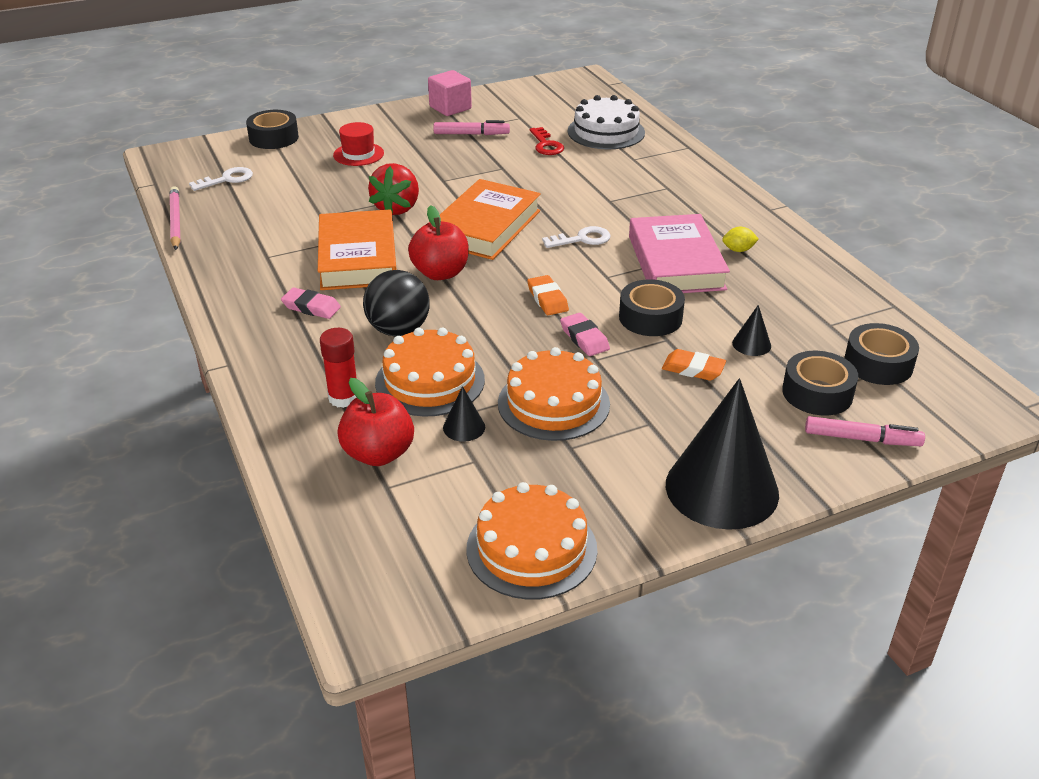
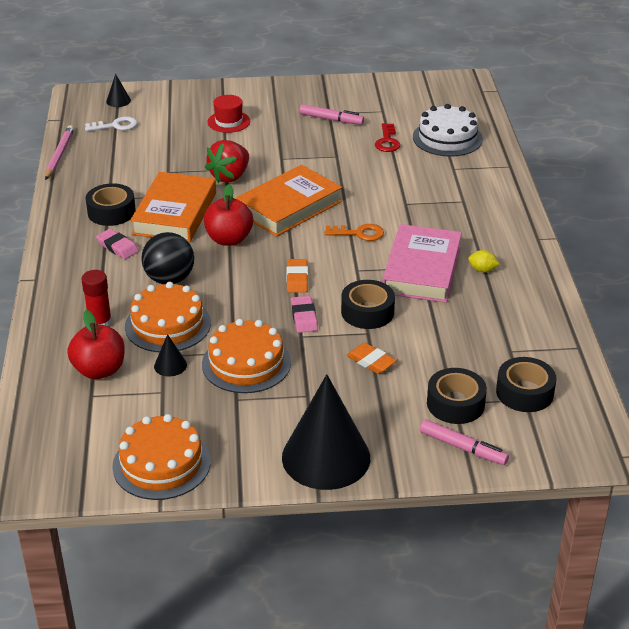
camera: 20 degrees right, 0 degrees up
black tape [246,110,299,149] -> black tape moved to [86,183,136,226]
pink cube [428,70,472,116] -> none
white key [542,226,611,248] -> orange key [324,224,384,241]
black cone [732,305,771,356] -> black cone moved to [106,74,131,107]

